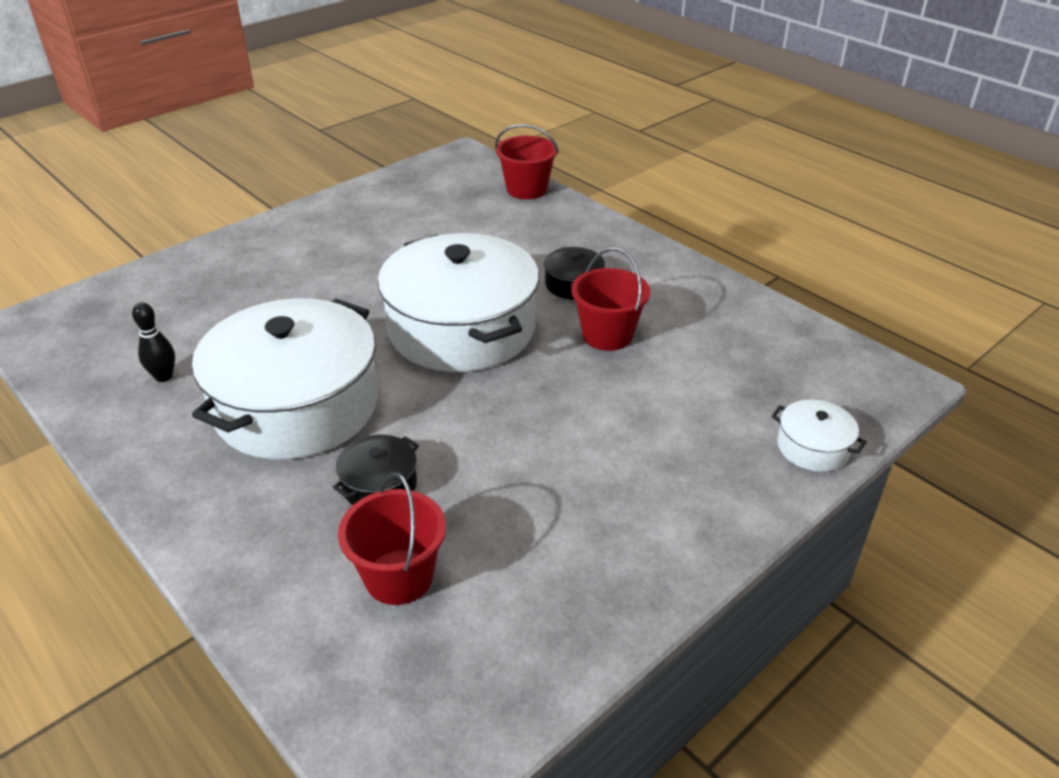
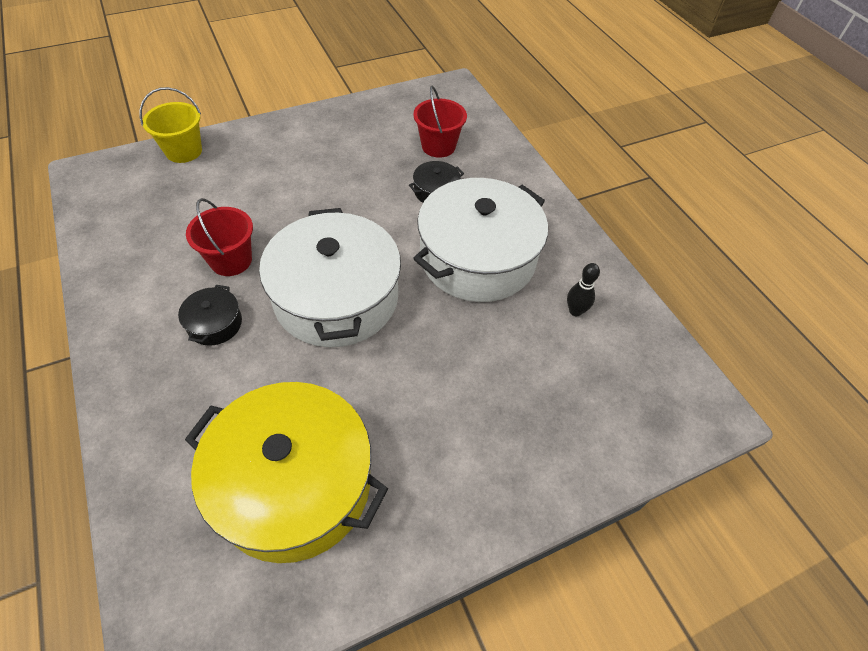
camera: 165 degrees left, 15 degrees up
red bucket [495,124,559,199] -> none
white pot [772,400,867,472] -> yellow bucket [140,87,202,163]
none -> yellow pot [185,382,388,563]

